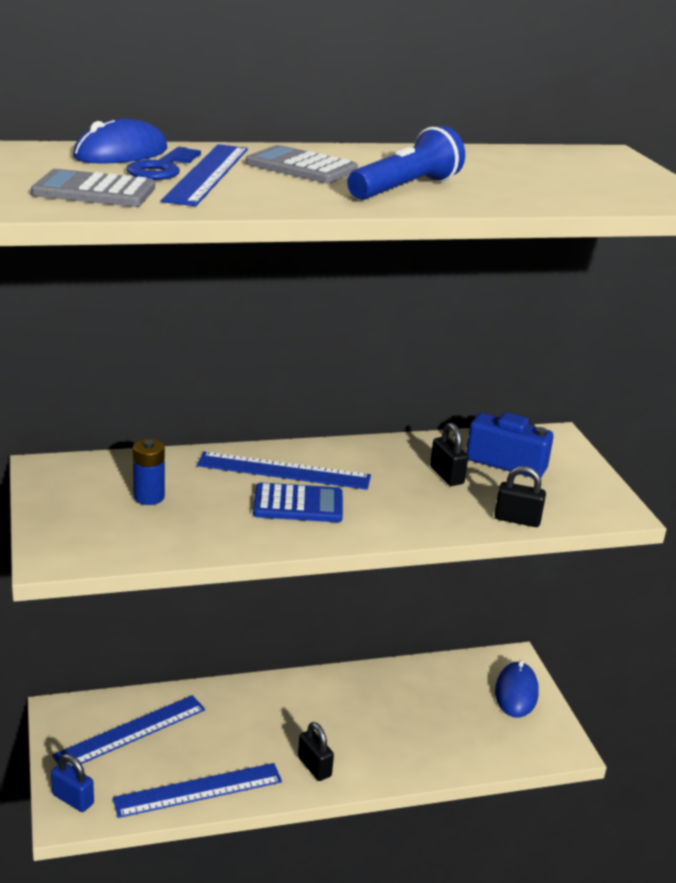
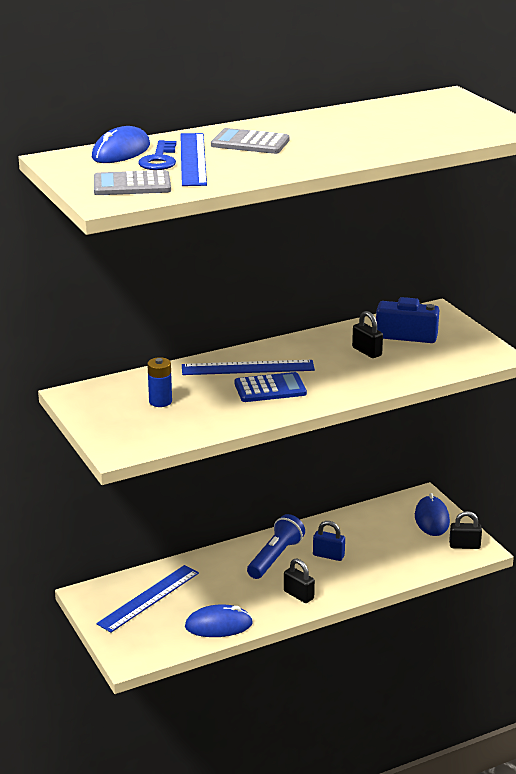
camera: 10 degrees left, 0 degrees up
blue padlock [51,754,94,812] -> blue padlock moved to [313,521,345,561]
blue ruler [113,763,282,818] -> blue mouse [185,604,253,637]
blue flashlight [347,126,465,200] -> blue flashlight moved to [247,514,305,579]
black padlock [494,466,546,527] -> black padlock moved to [449,511,482,549]

